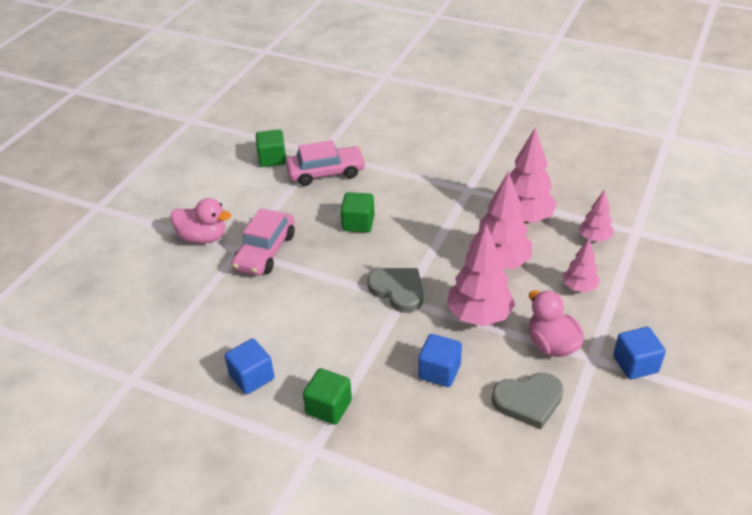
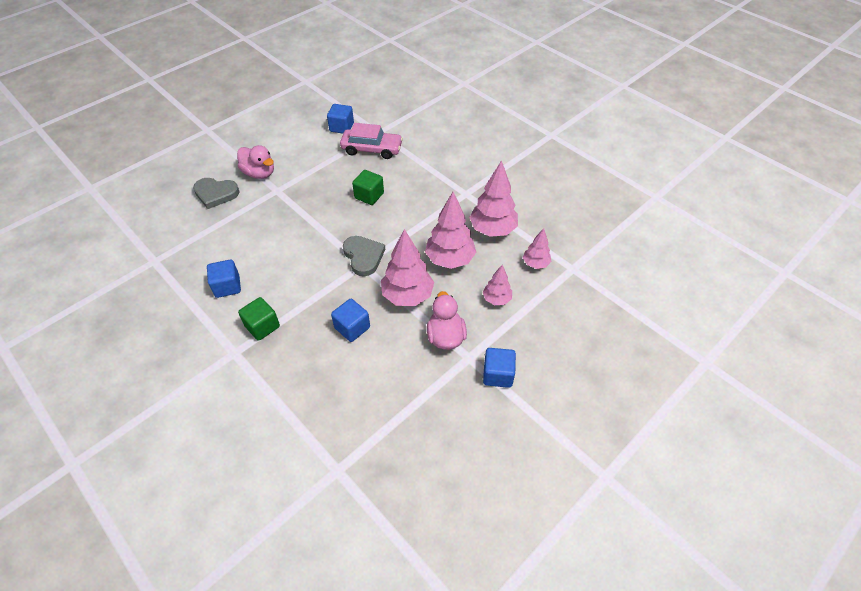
camera: 20 degrees right, 10 degrees up
pink car [231,208,295,276] -> none
green cube [256,130,286,167] -> blue cube [327,104,354,134]
grey heart [492,373,563,429] -> grey heart moved to [193,178,240,209]

